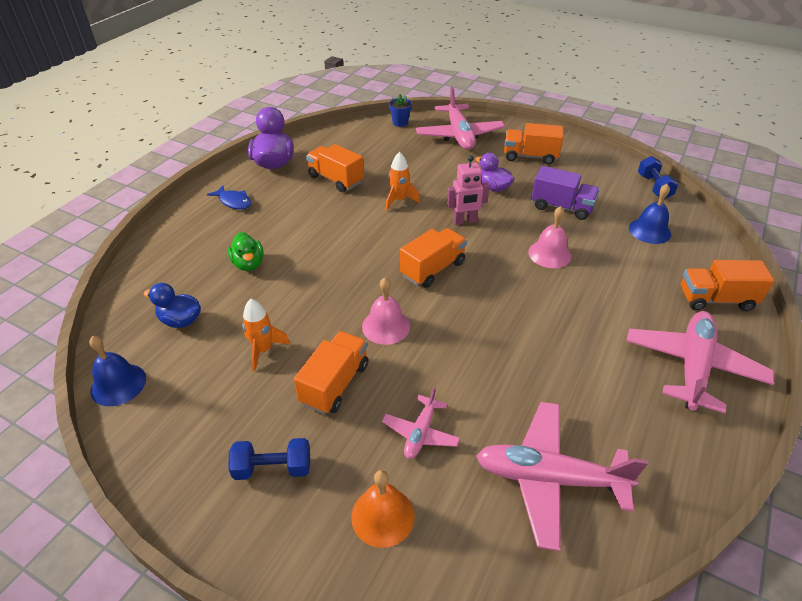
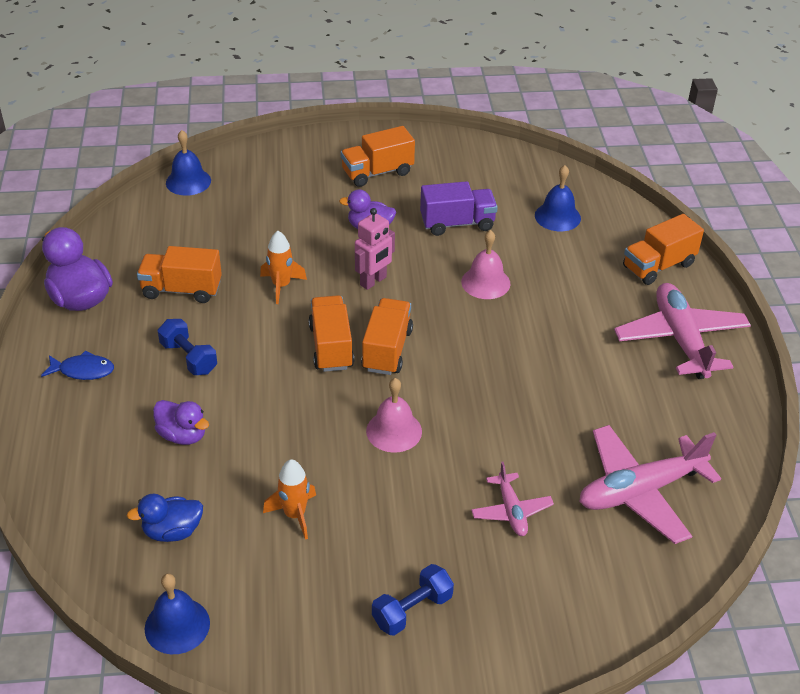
camera: 35 degrees left, 0 degrees up
green duck [228,232,264,271] -> purple duck [153,400,209,445]
orange truck [294,331,369,414] -> orange truck moved to [308,295,354,372]
orange bell [351,470,415,548] -> none
blue flower pot [389,94,412,127] -> blue bell [166,130,211,196]
pink plane [416,87,505,150] -> none
blue dumbbell [638,156,679,199] -> blue dumbbell moved to [158,319,217,375]

